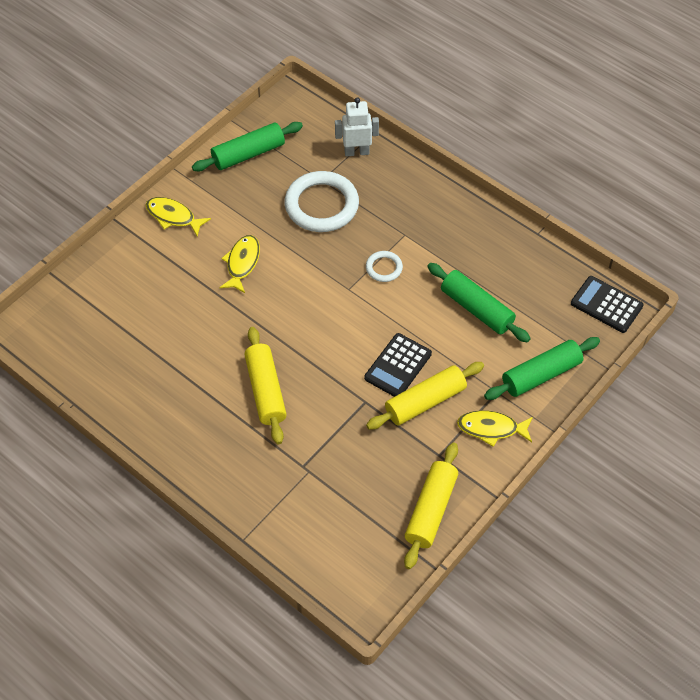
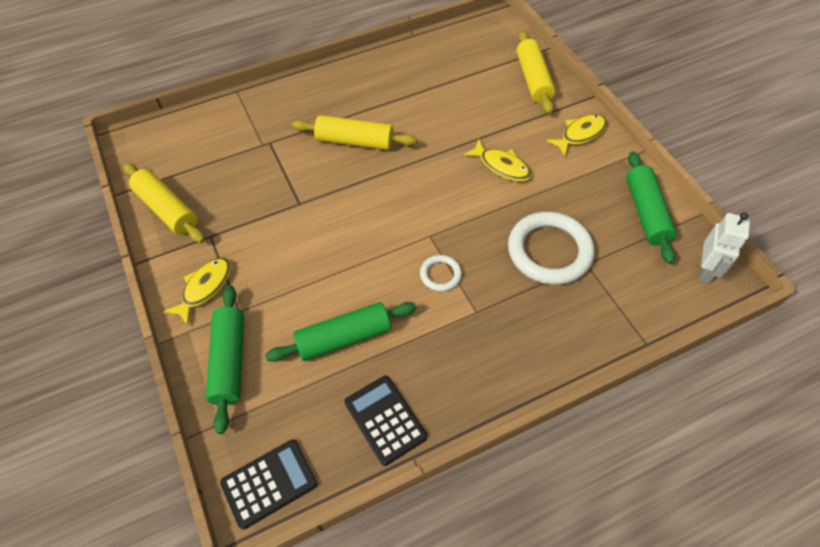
camera: 115 degrees right, 0 degrees up
white robot [335,97,379,156] -> white robot moved to [698,212,750,284]
black calculator [364,333,432,397] -> black calculator moved to [344,376,427,466]
yellow rolling pin [366,362,484,430] -> yellow rolling pin moved to [516,31,556,114]

